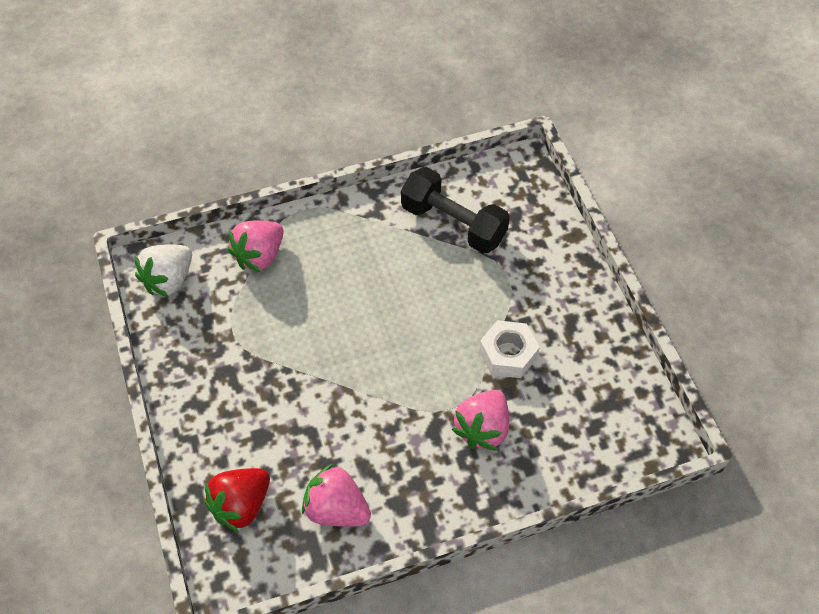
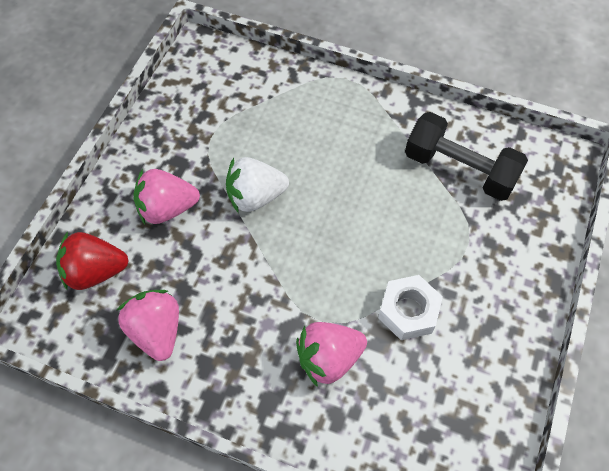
camera: 40 degrees right, 5 degrees up
white strawberry [134,244,192,297] -> white strawberry moved to [226,157,289,213]
pink strawberry [228,220,284,272] -> pink strawberry moved to [133,169,200,224]
black dumbbell [401,167,510,254] -> black dumbbell turned 45 degrees counterclockwise [405,112,528,201]

